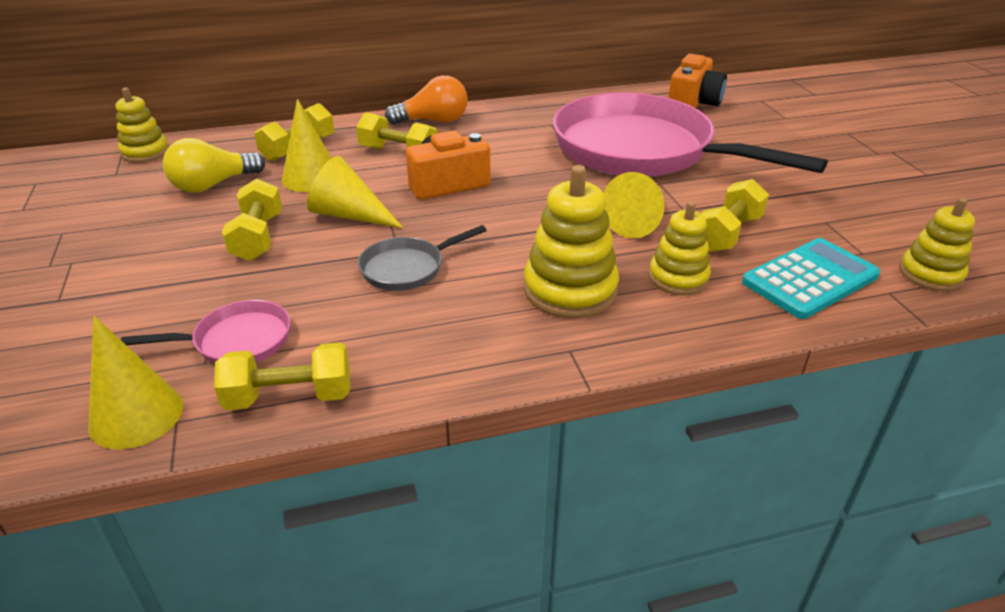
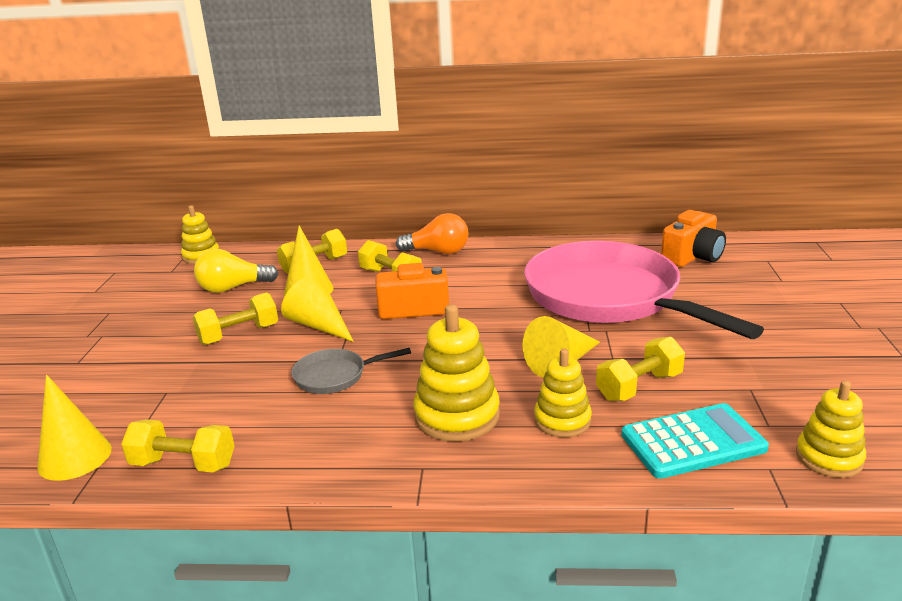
camera: 20 degrees right, 10 degrees down
pink pan [121,300,291,364] -> none
yellow dumbbell [222,178,282,261] -> yellow dumbbell turned 45 degrees clockwise [192,293,278,345]

